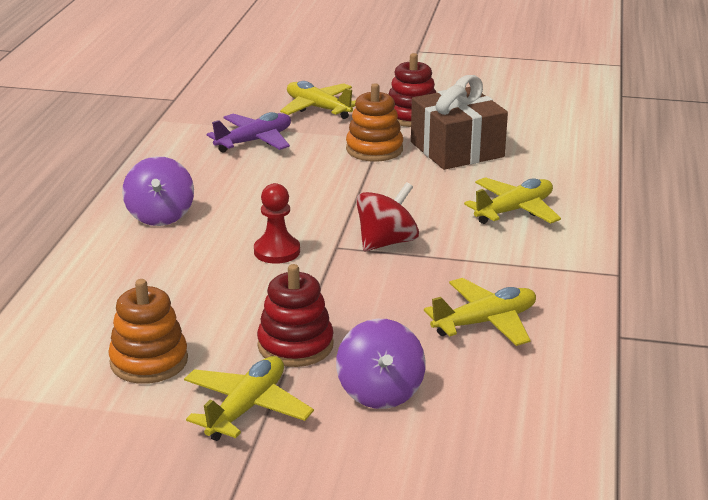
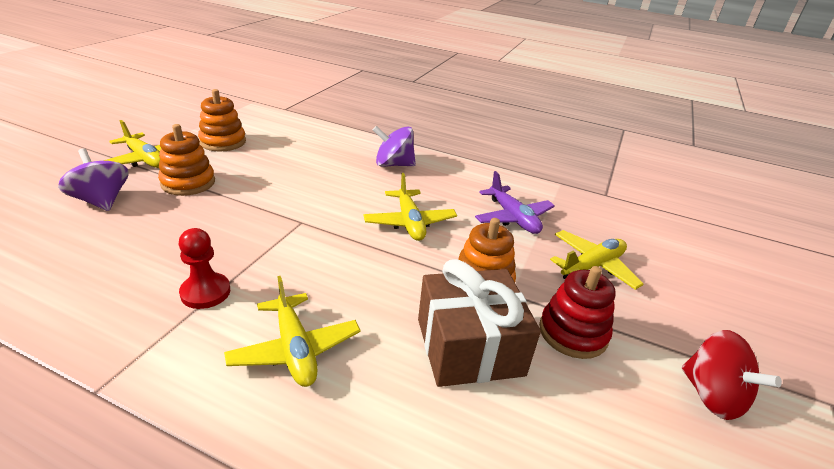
camera: 100 degrees right, 5 degrees up
red pawn [254,183,300,264] -> red pawn moved to [179,228,230,309]
red stacking toy [257,264,334,367] -> orange stacking toy [158,124,215,196]
purple spinning top [336,319,425,409] -> purple spinning top turned 45 degrees clockwise [58,148,129,211]
red spinning top [356,182,419,251] -> red spinning top moved to [682,330,782,420]
yellow plane [424,278,536,346] -> yellow plane moved to [363,173,457,241]

